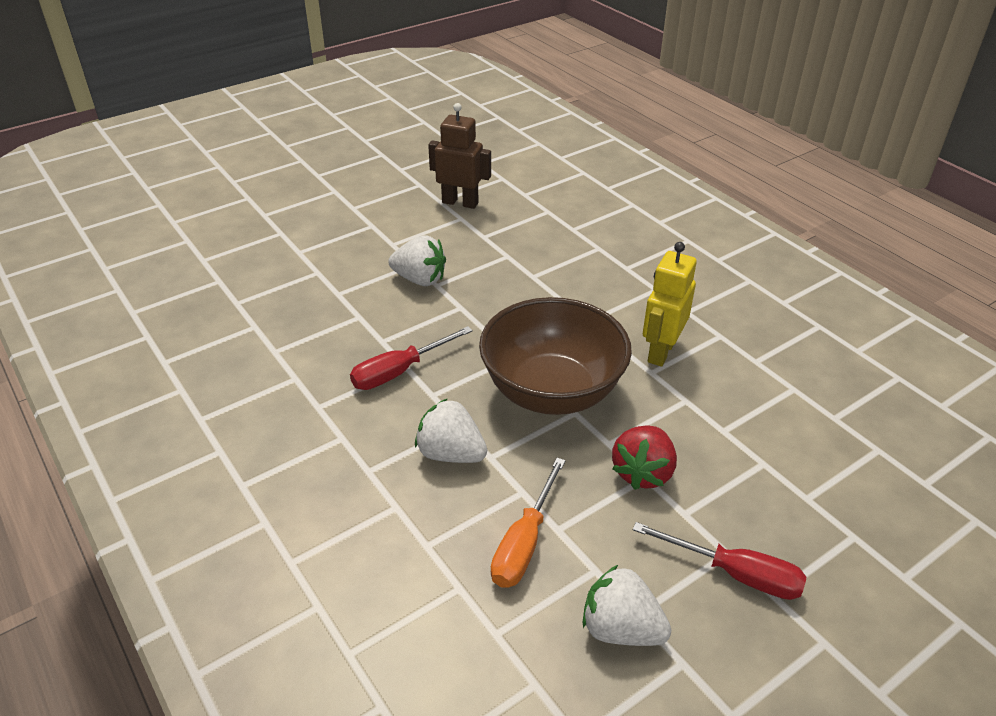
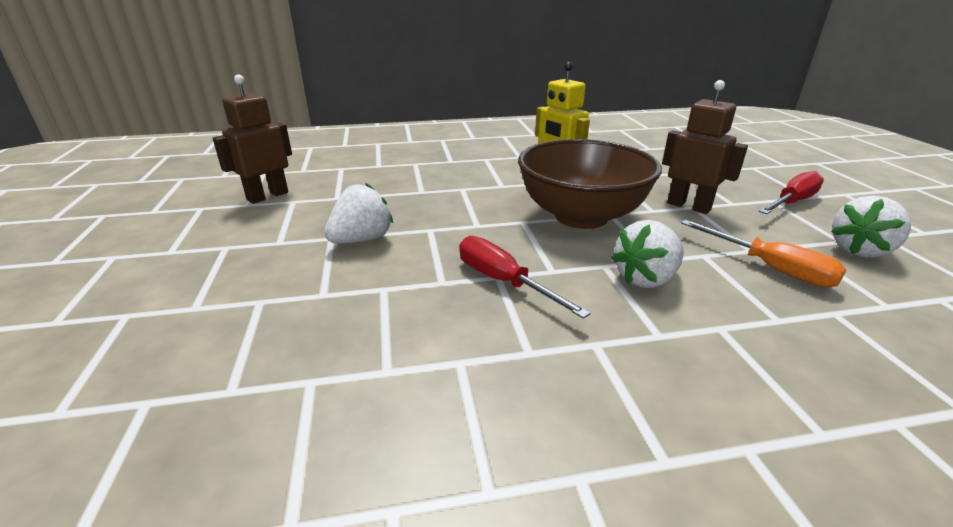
camera: 65 degrees left, 10 degrees down
red screwdriver [350,326,473,390] -> red screwdriver turned 150 degrees clockwise [459,236,591,319]
red strawberry [612,425,677,490] -> brown robot [662,80,748,214]

